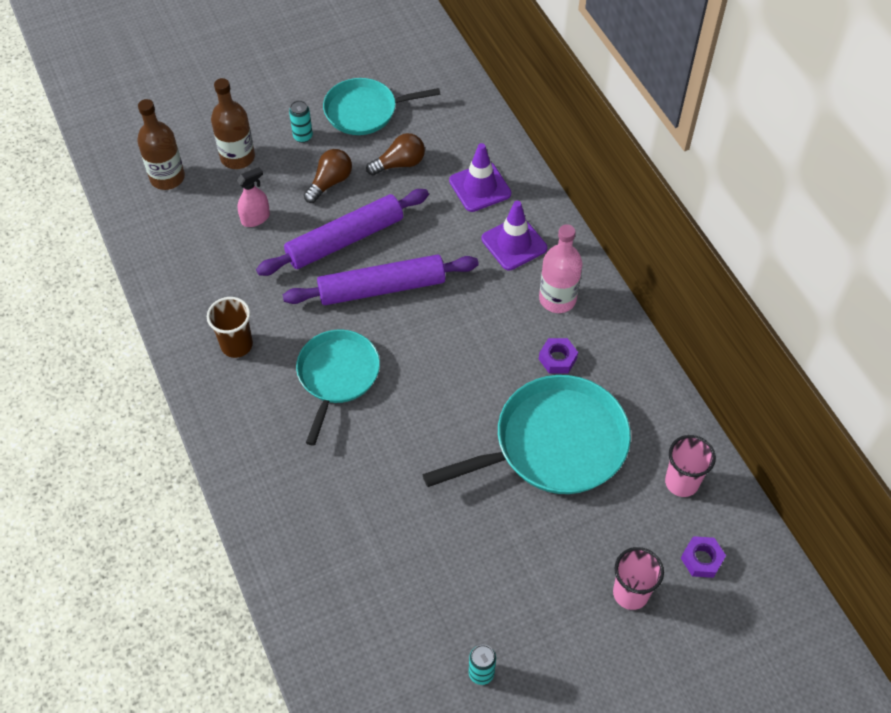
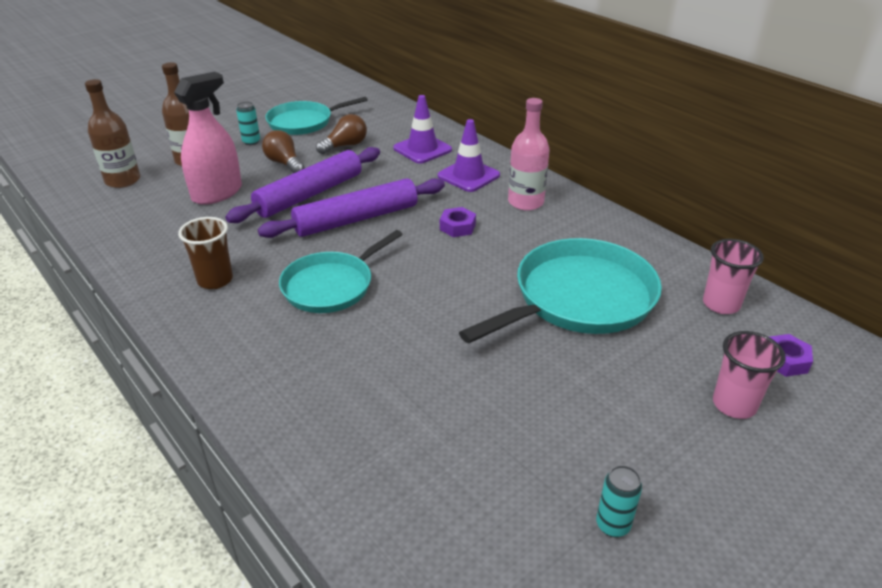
camera: 15 degrees left, 20 degrees down
pink spray bottle [237,167,270,227] -> pink spray bottle [174,72,242,205], size x1.81
turquoise pan [296,330,380,446] -> turquoise pan turned 135 degrees counterclockwise [279,230,403,313]
brown light bulb [304,149,352,203] -> brown light bulb turned 60 degrees counterclockwise [262,130,305,173]
purple nut [539,338,578,373] -> purple nut moved to [440,207,476,237]

